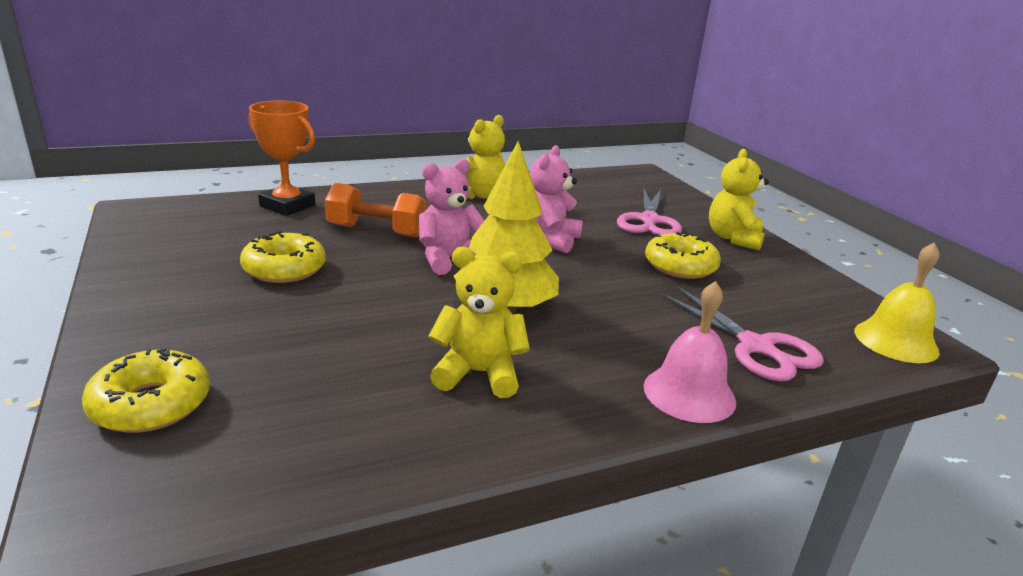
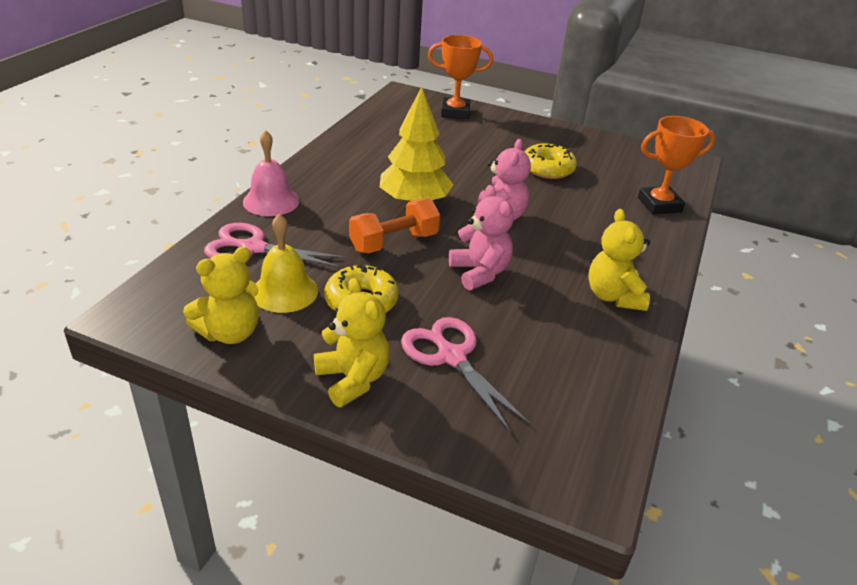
camera: 135 degrees right, 10 degrees up
yellow donut [82,348,210,433] -> orange trophy [428,35,493,119]
orange dumbbell [325,183,427,238] -> orange dumbbell moved to [349,198,440,253]
yellow teddy bear [428,247,530,398] -> yellow teddy bear moved to [183,247,259,344]
yellow bell [854,243,940,363] -> yellow bell moved to [254,214,318,313]

